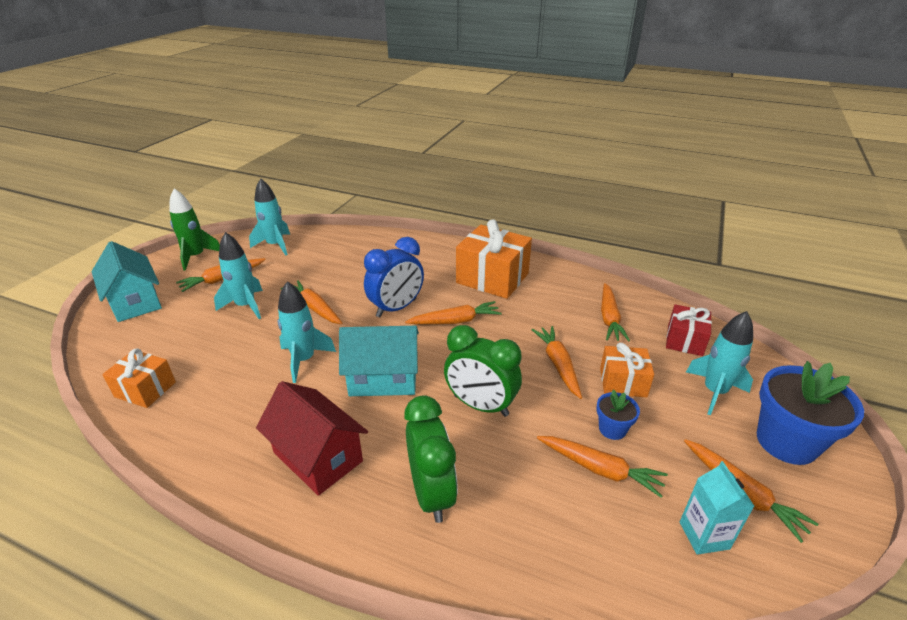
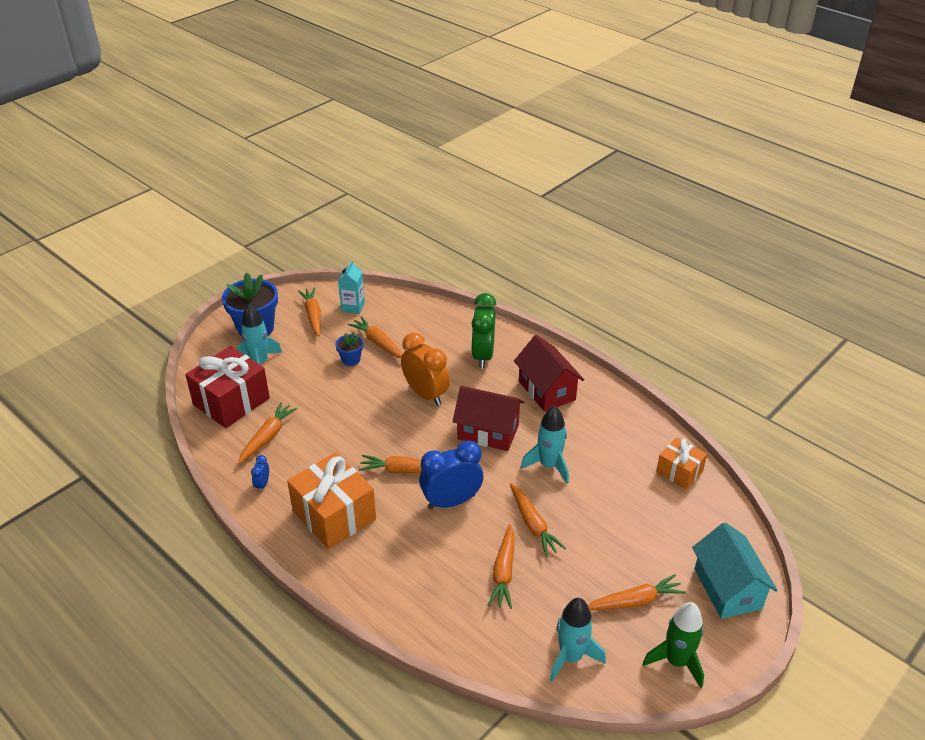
camera: 160 degrees left, 5 degrees up
turquoise rocket [214,232,263,319] -> none
turquoise house [339,326,419,396] -> red house [453,386,524,451]
green clock [444,325,522,417] -> orange clock [401,332,450,406]
orange carrot [531,326,582,399] -> orange carrot moved to [487,524,514,609]
orange gift [600,343,654,397] -> none
red gift [666,304,712,356] -> red gift [185,346,270,428], size x1.73
none -> blue clock [251,455,269,492]

